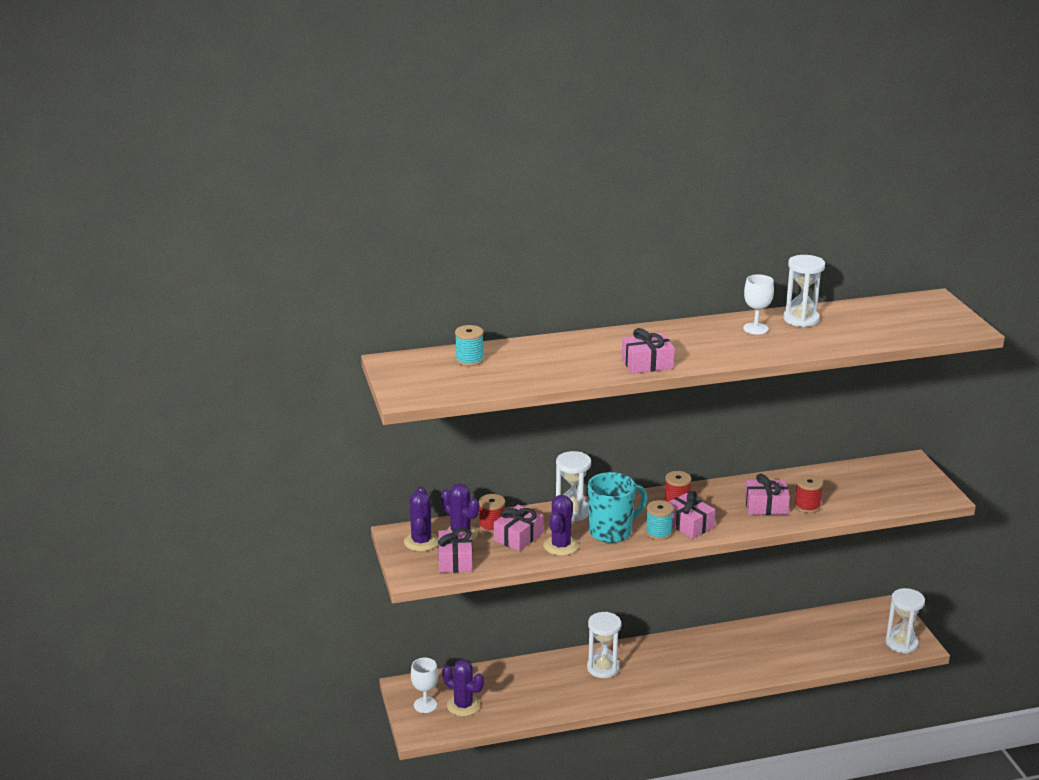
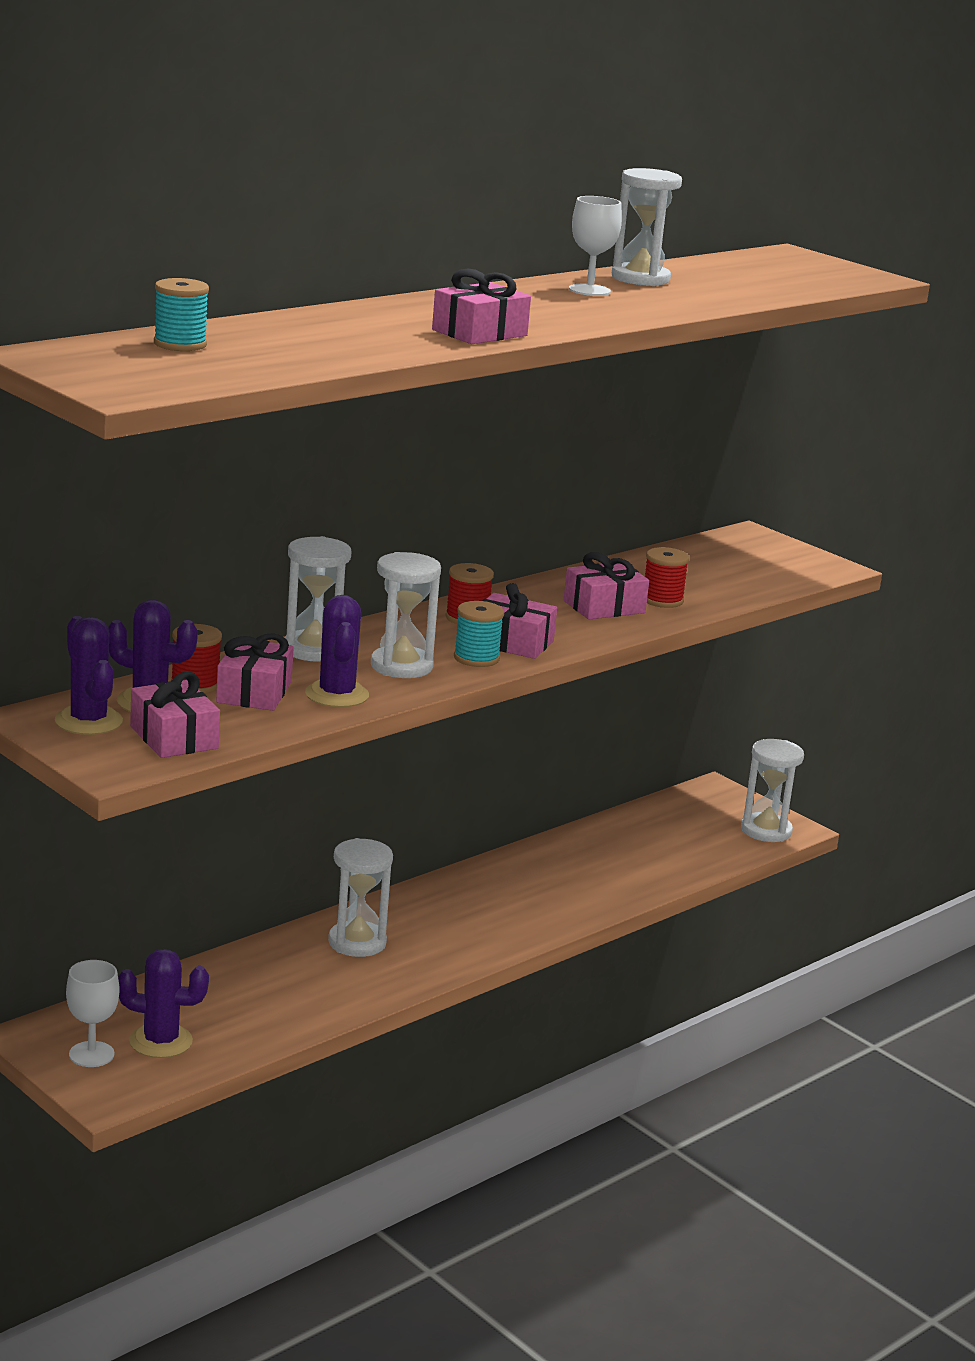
camera: 30 degrees left, 5 degrees down
turquoise mug [588,472,647,543] -> white hourglass [371,552,441,678]

